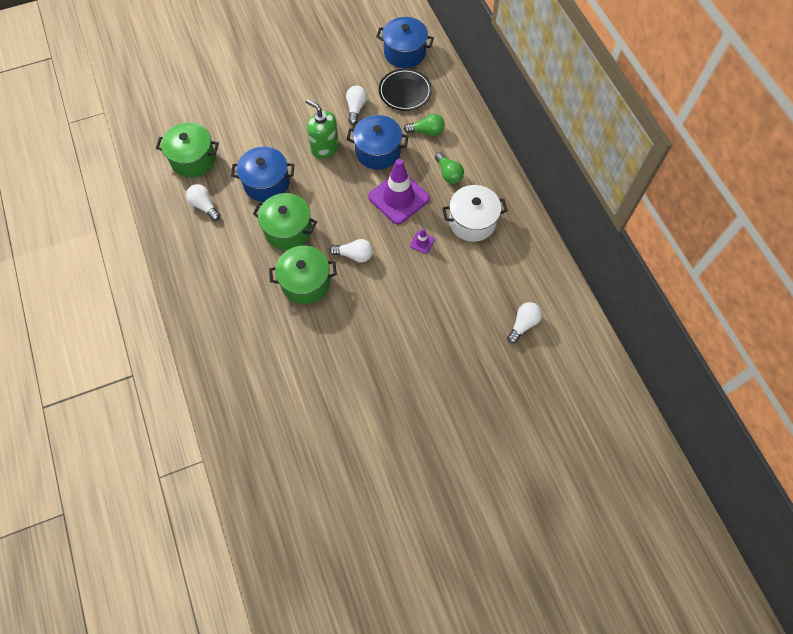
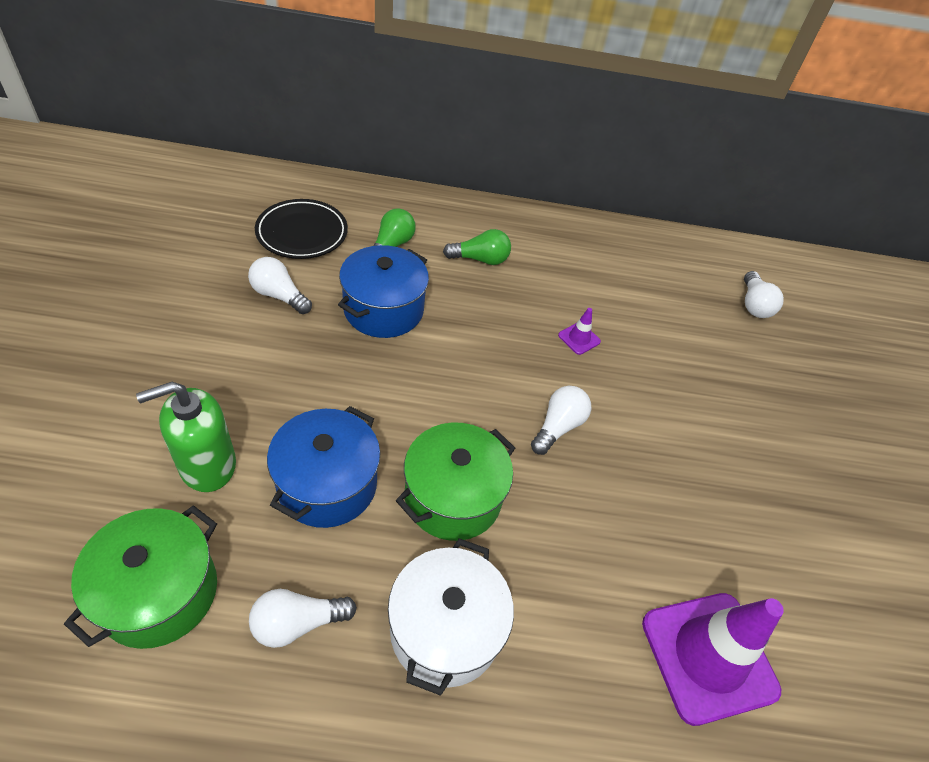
camera: 70 degrees left, 15 degrees down
green pot [269,246,337,304] -> none
green soap dispenser [305,99,339,159] -> green soap dispenser moved to [136,382,236,492]
purple traffic cone [368,159,430,224] -> purple traffic cone moved to [642,593,784,726]
blue pot [376,17,434,68] -> none
white pot [442,185,508,242] -> white pot moved to [388,538,514,696]
white light bulb [507,302,542,343] -> white light bulb turned 150 degrees counterclockwise [744,271,784,318]

